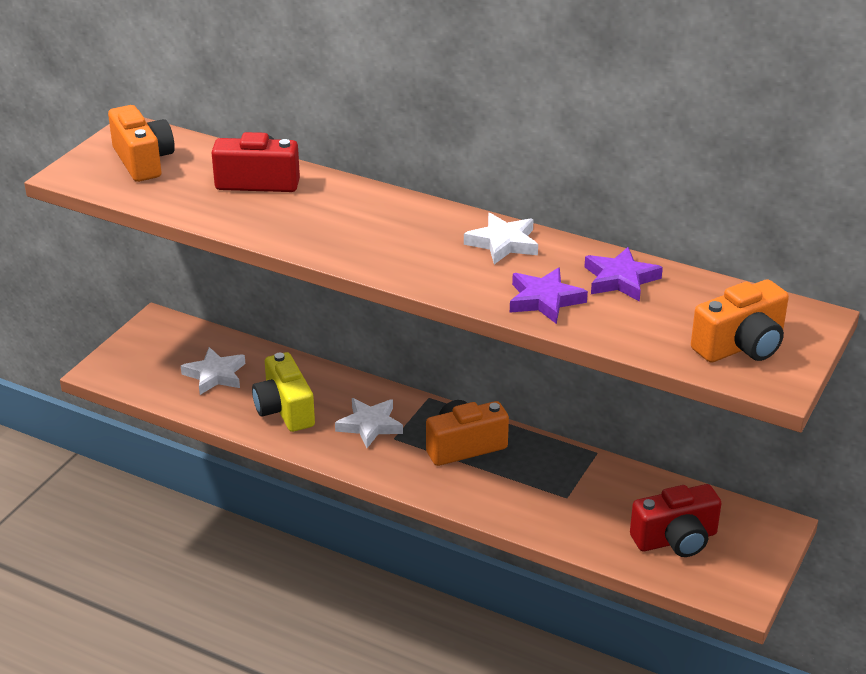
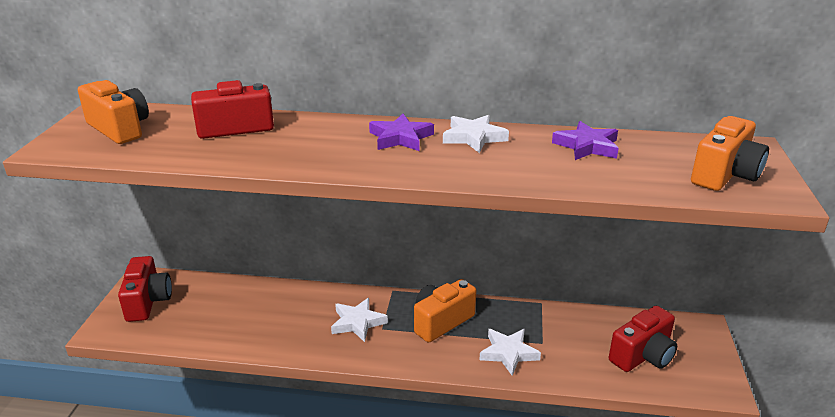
camera: 20 degrees left, 5 degrees down
white star [181,347,245,395] -> white star moved to [479,329,541,376]
yellow camera [252,352,315,432] -> none
purple star [510,267,588,324] -> purple star moved to [369,114,434,151]
none -> red camera [118,256,172,322]

